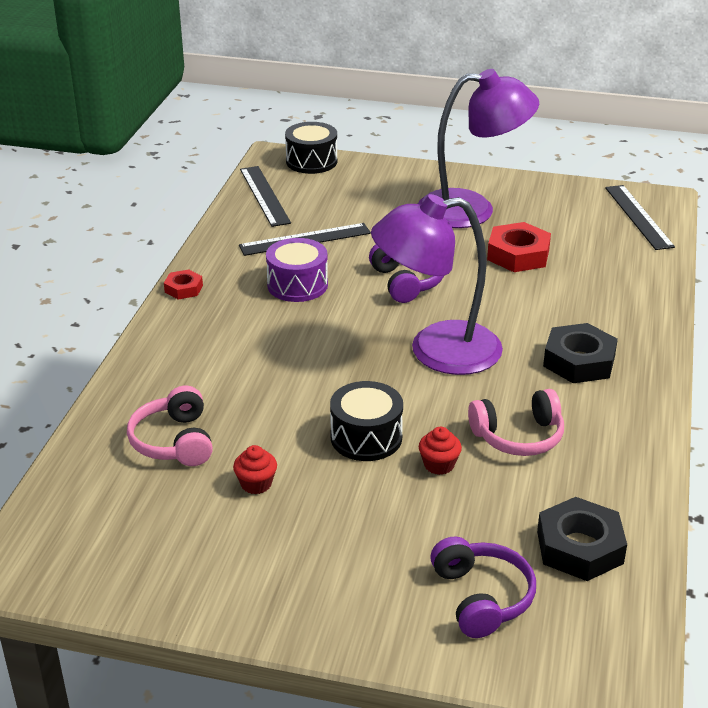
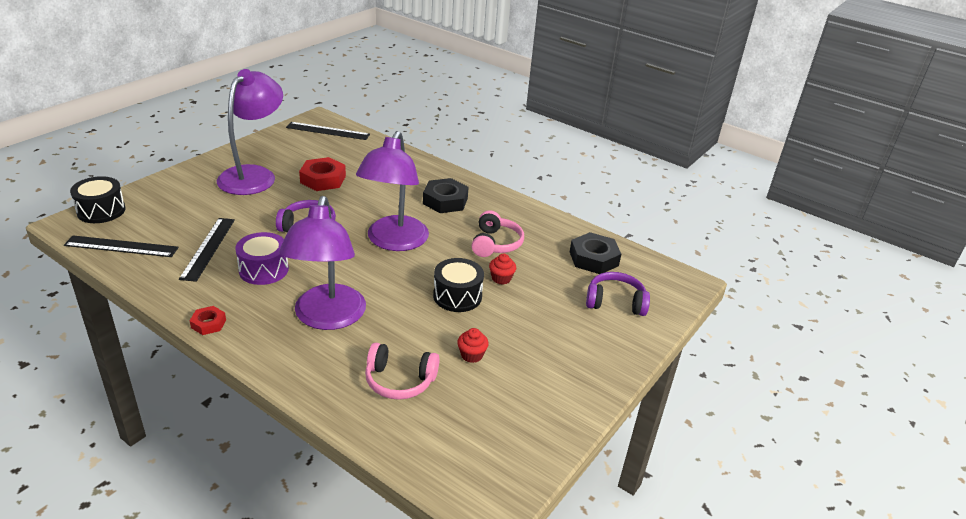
camera: 70 degrees left, 0 degrees up
none -> purple lamp [279,196,366,330]

